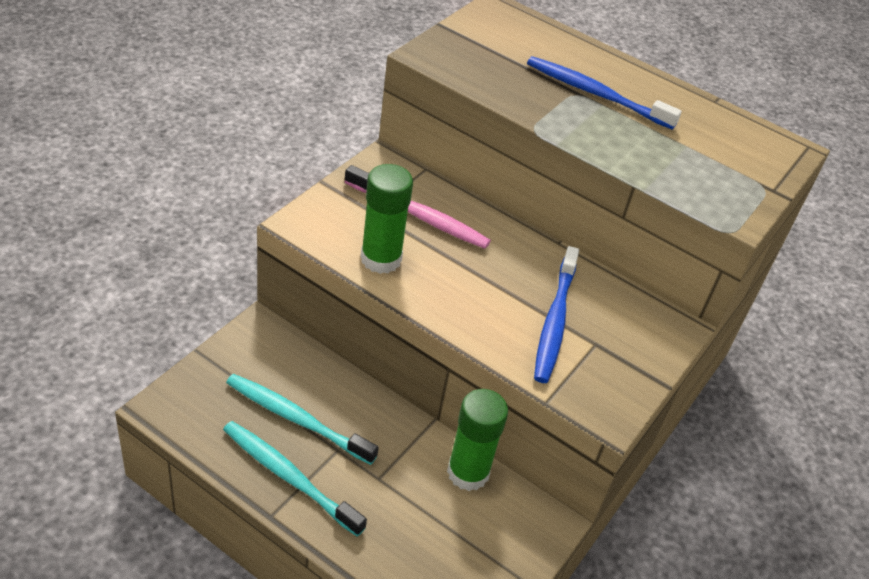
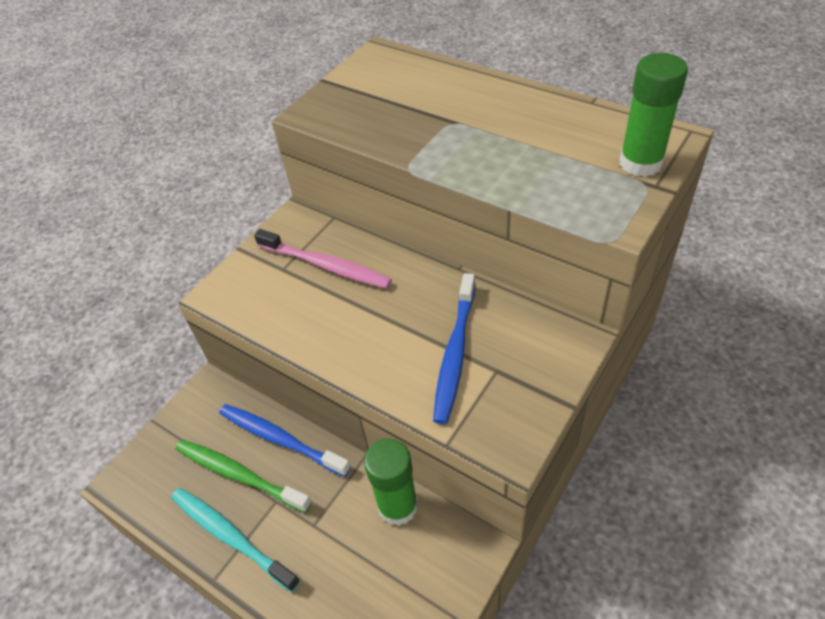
camera: 10 degrees right, 5 degrees up
turquoise toothbrush [226,374,379,465] -> green toothbrush [176,440,312,513]
green glue stick [360,164,413,274] -> green glue stick moved to [619,53,688,177]
blue toothbrush [527,56,682,130] -> blue toothbrush moved to [219,404,351,477]

